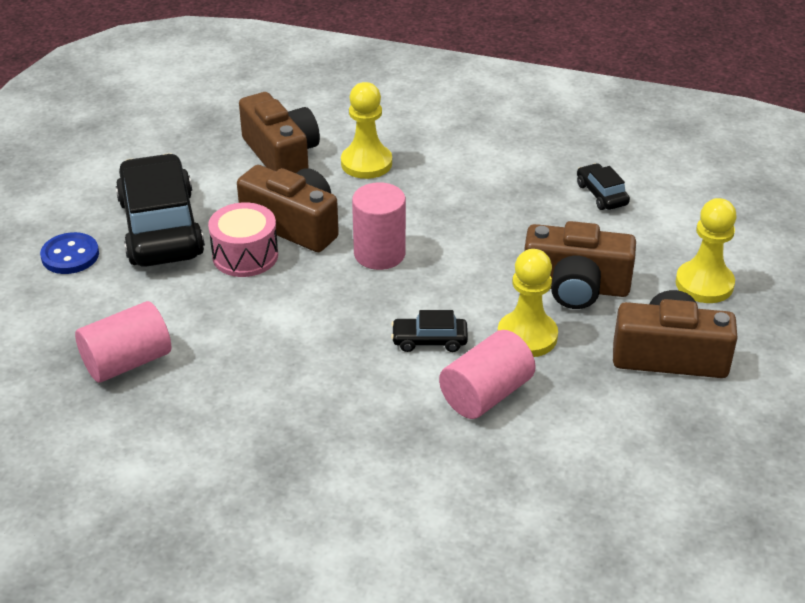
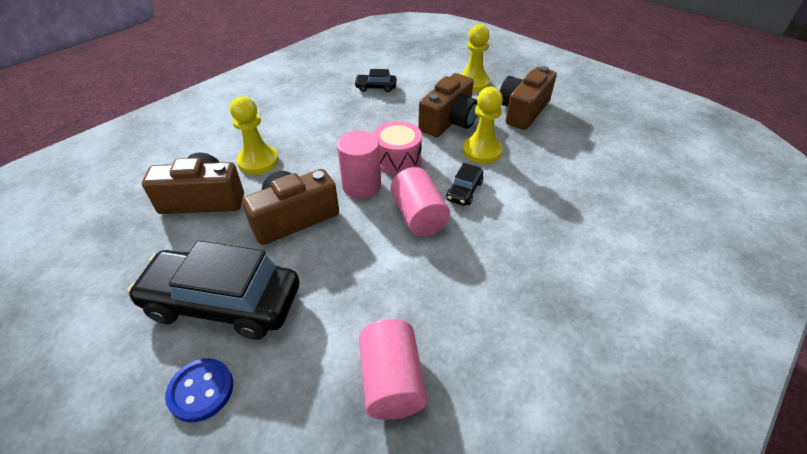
camera: 65 degrees left, 5 degrees up
pink drum [208,202,278,277] -> pink drum moved to [374,121,422,175]
pink cylinder [439,330,536,419] -> pink cylinder moved to [390,167,450,236]

